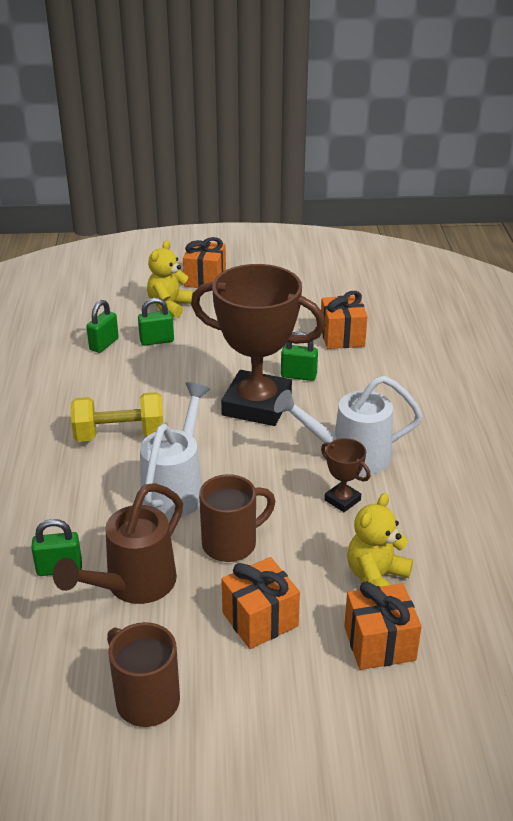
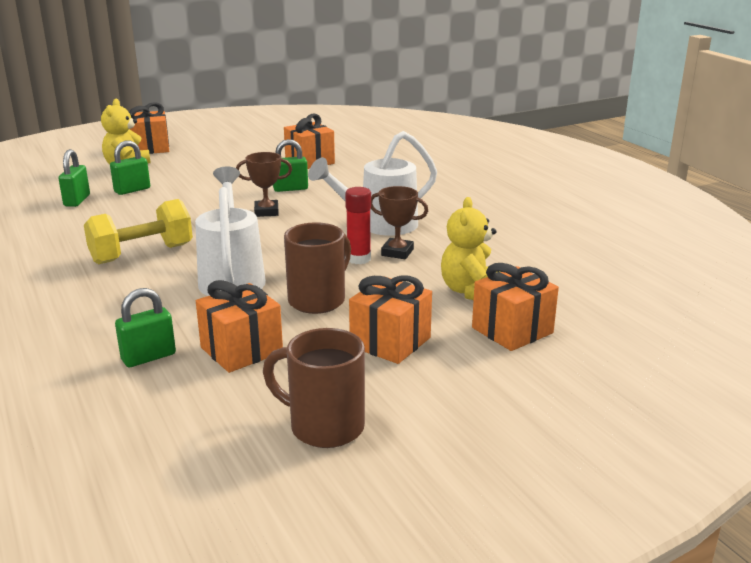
camera: 25 degrees left, 10 degrees down
brown watering can [53,483,183,604] -> orange gift [196,280,283,373]
brown trophy [191,264,326,426] -> brown trophy [236,152,292,217], size x0.41
none -> red glue stick [345,187,371,264]

